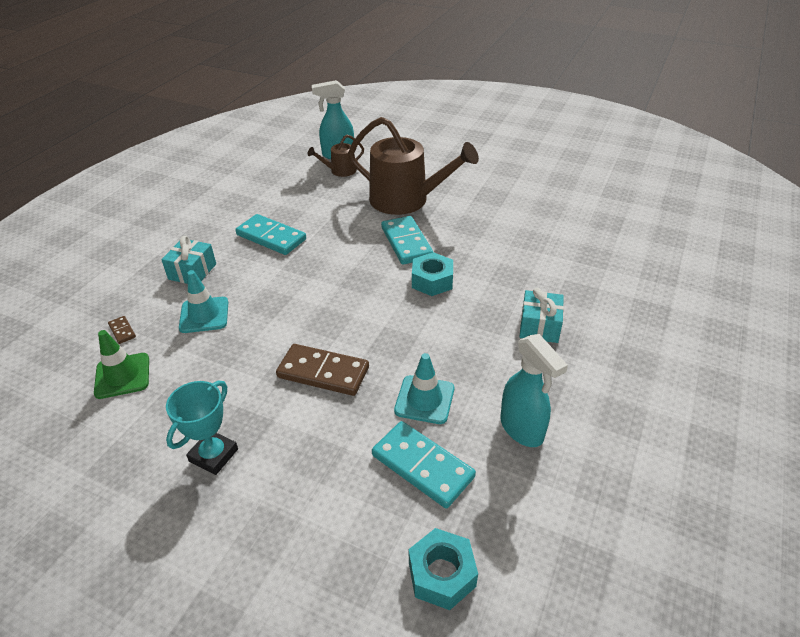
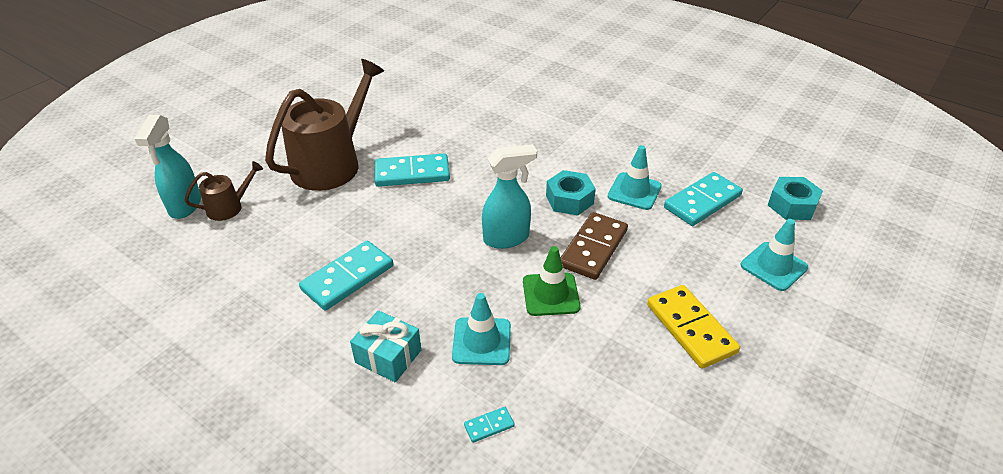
camera: 80 degrees left, 0 degrees up
green traffic cone [94,330,149,399] -> green traffic cone moved to [523,246,581,316]
brown domino [108,316,136,344] -> turquoise domino [464,407,515,443]
turquoise trophy [166,380,238,475] -> yellow domino [647,285,740,369]
brown watering can [308,135,364,177] -> brown watering can turned 105 degrees counterclockwise [184,161,263,221]
turquoise nut [412,252,453,296] -> turquoise nut moved to [546,170,596,215]
turquoise spray bottle [500,334,568,447] -> turquoise spray bottle moved to [482,144,537,249]
turquoise gift [520,288,564,343] -> none
none -> turquoise traffic cone [741,219,808,291]

